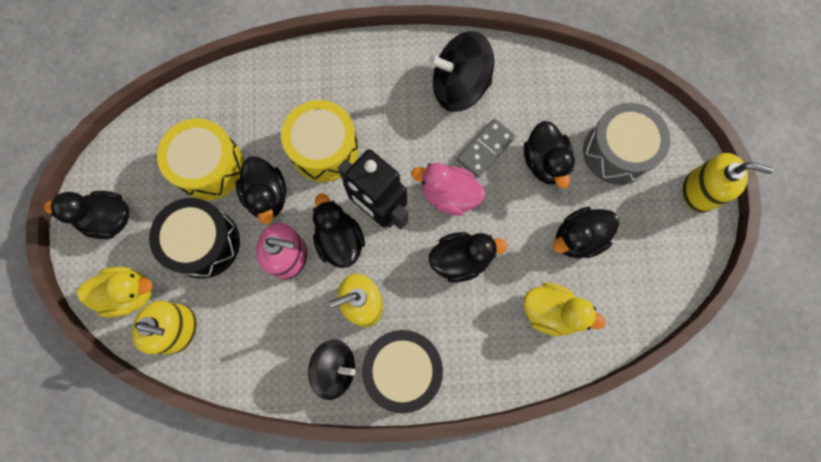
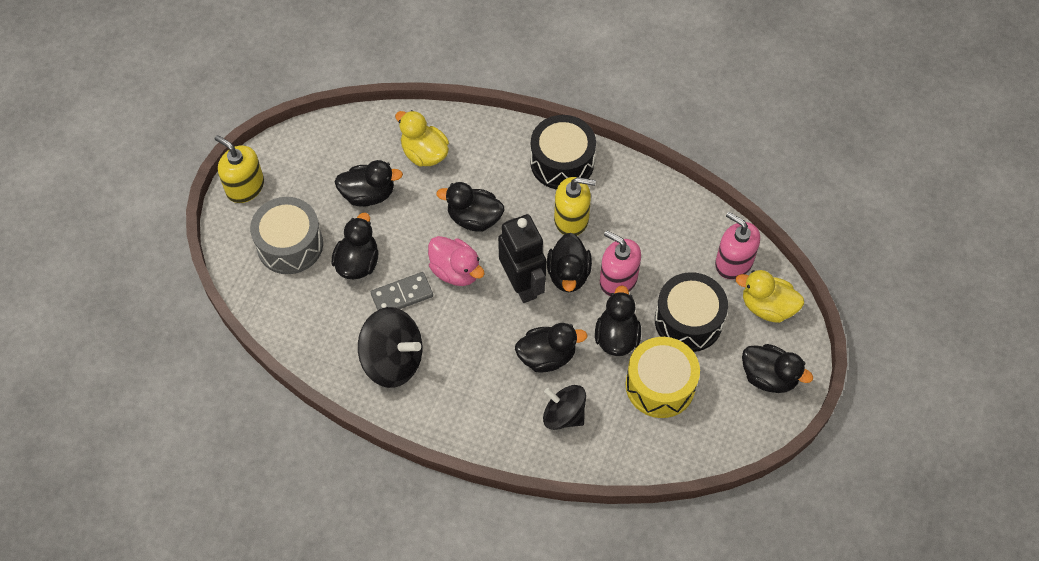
camera: 155 degrees left, 15 degrees down
yellow soap dispenser [132,301,197,354] -> pink soap dispenser [715,212,760,279]
yellow drum [281,100,359,182] -> black duck [515,323,588,373]
black spinning top [308,339,356,400] -> black spinning top moved to [543,385,586,430]

